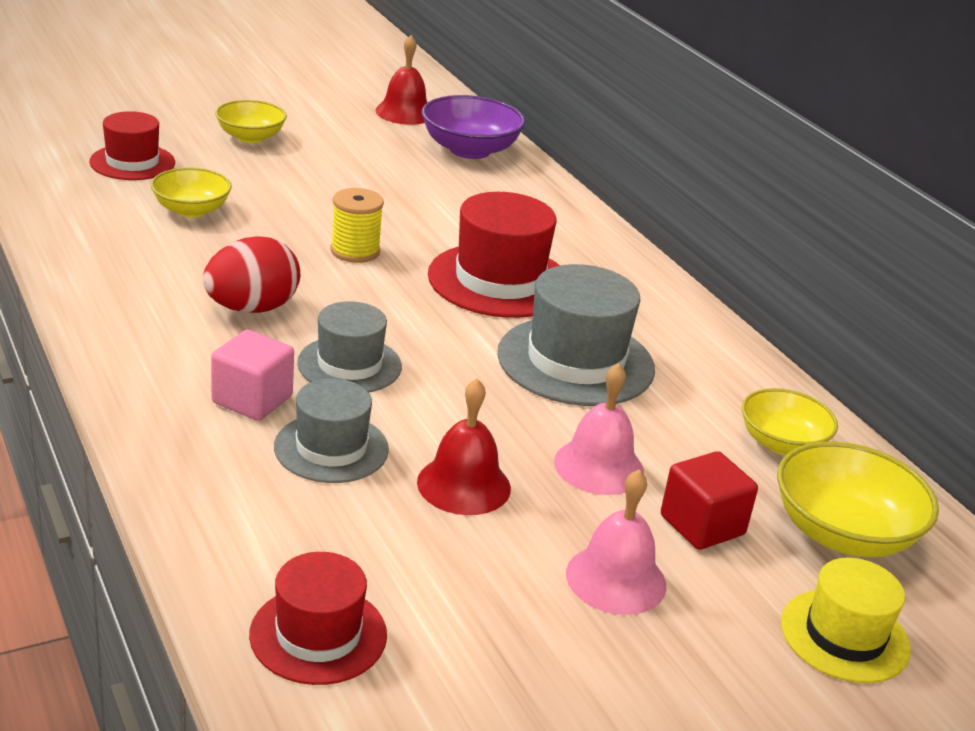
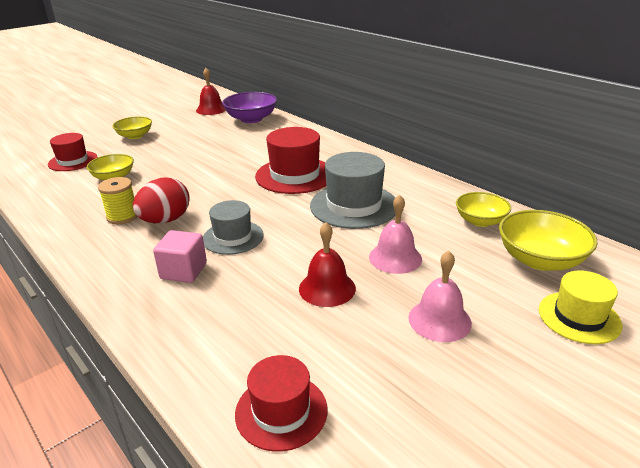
camera: 10 degrees left, 0 degrees up
grey hat [274,378,389,483] -> none
yellow spool [330,188,384,263] -> yellow spool moved to [98,177,137,224]
red cube [661,451,758,550] -> none

